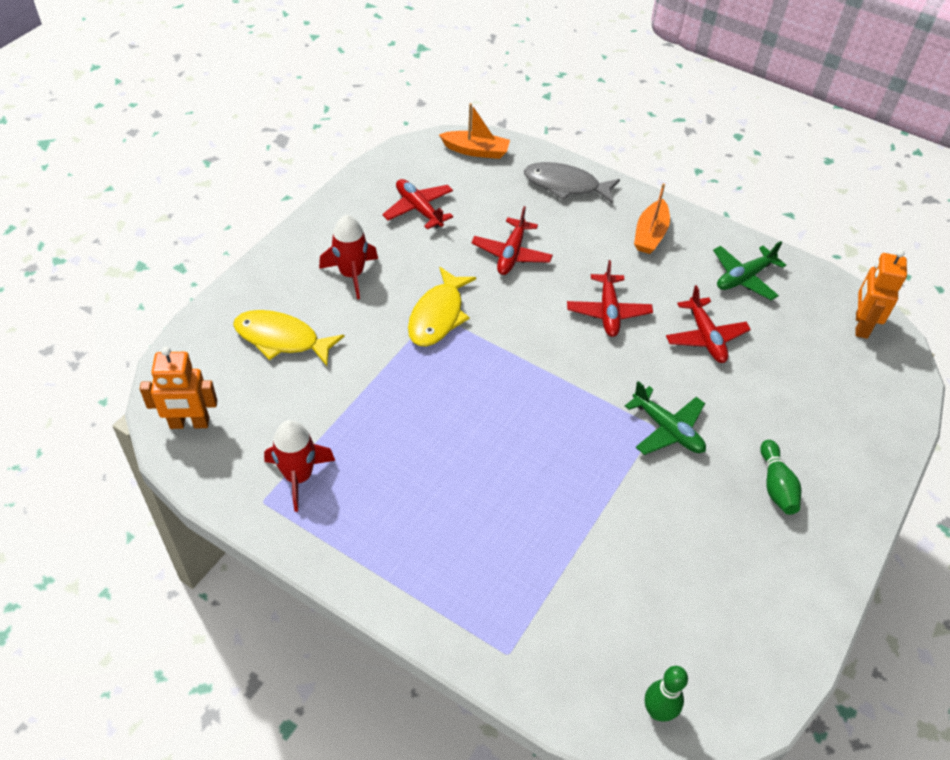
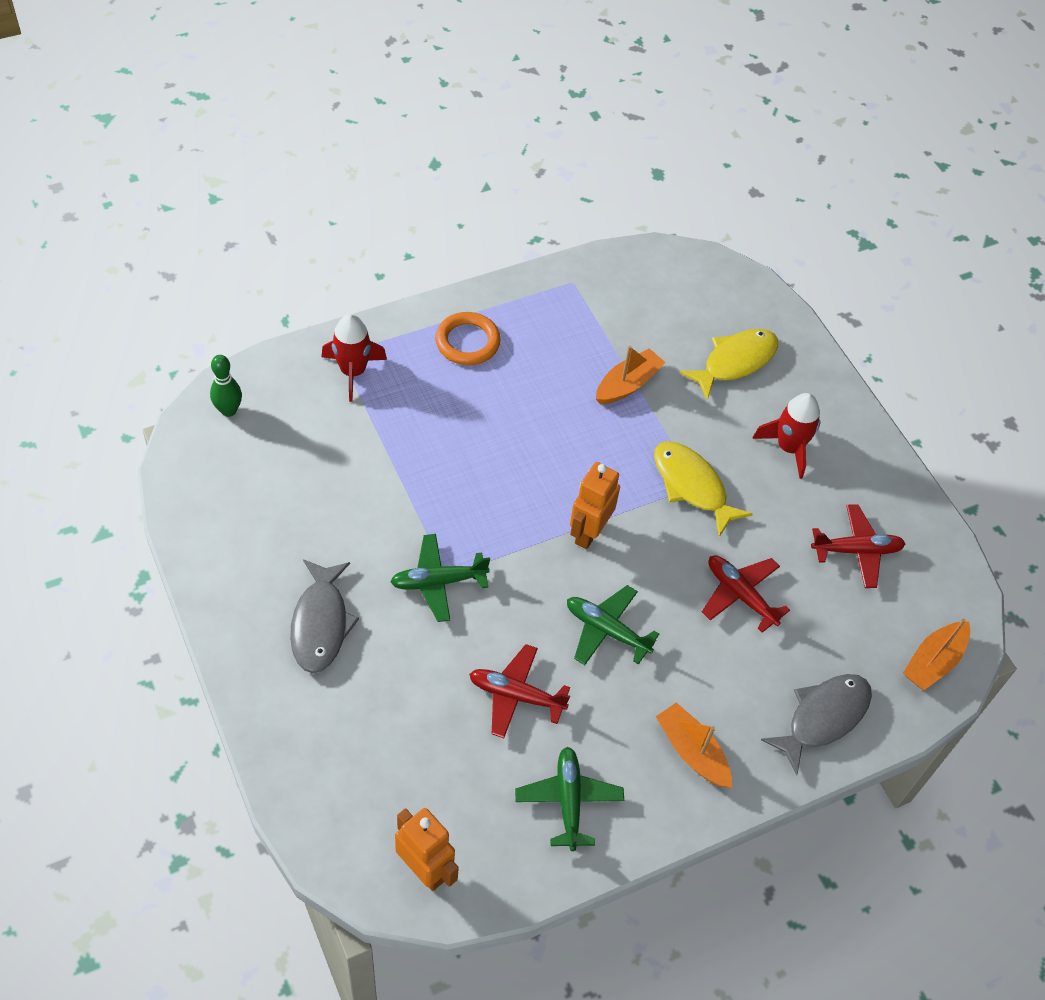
camera: 120 degrees right, 5 degrees up
orange robot [140,346,217,429] -> orange robot moved to [570,462,620,549]
red rocket [264,420,335,512] -> red rocket moved to [322,314,387,402]
red plane [567,260,653,337] -> green plane [567,585,659,665]
green bowling pin [760,440,801,515] -> grey fish [290,559,359,673]
none -> orange ring [435,312,501,365]
none -> orange boat [596,346,666,404]

